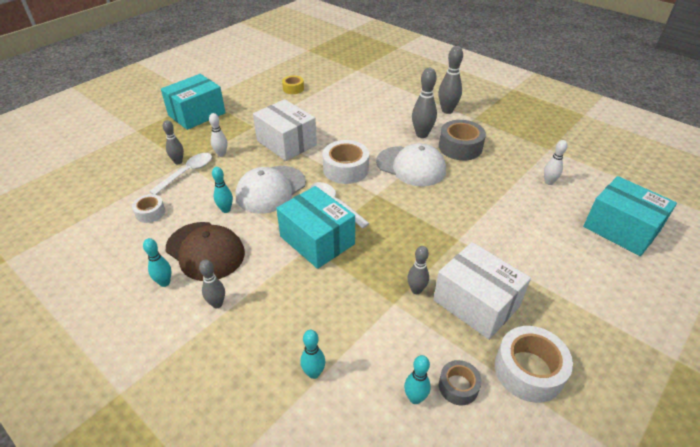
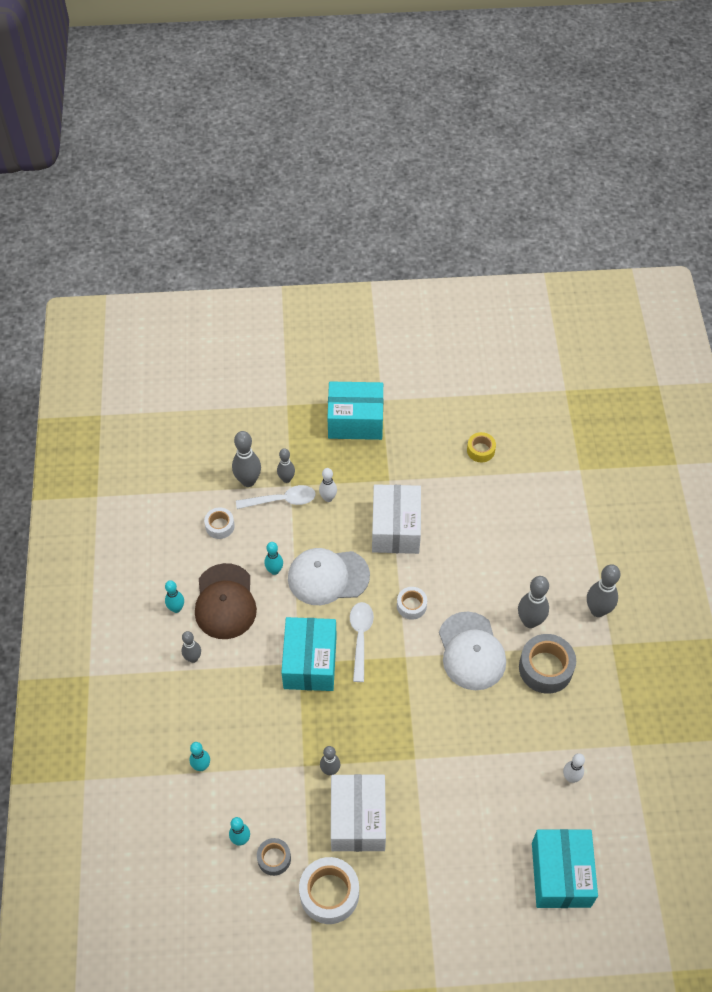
camera: 45 degrees right, 15 degrees up
white tape [323,140,369,184] -> white tape [397,587,427,620], size x0.57
none -> grey bowling pin [232,431,261,487]

